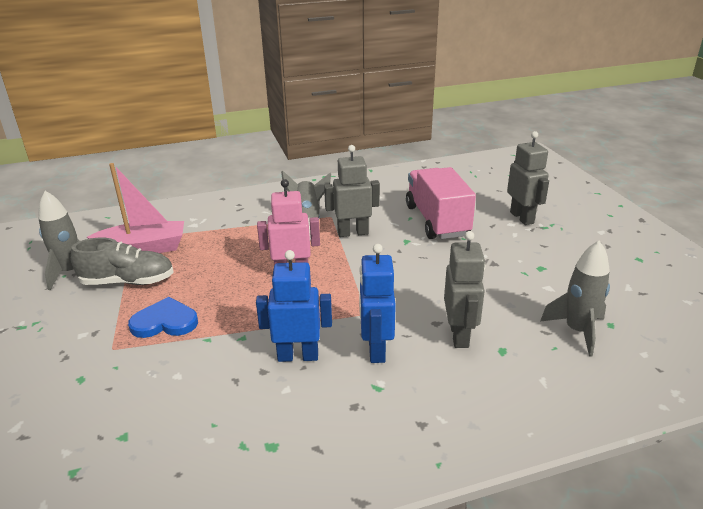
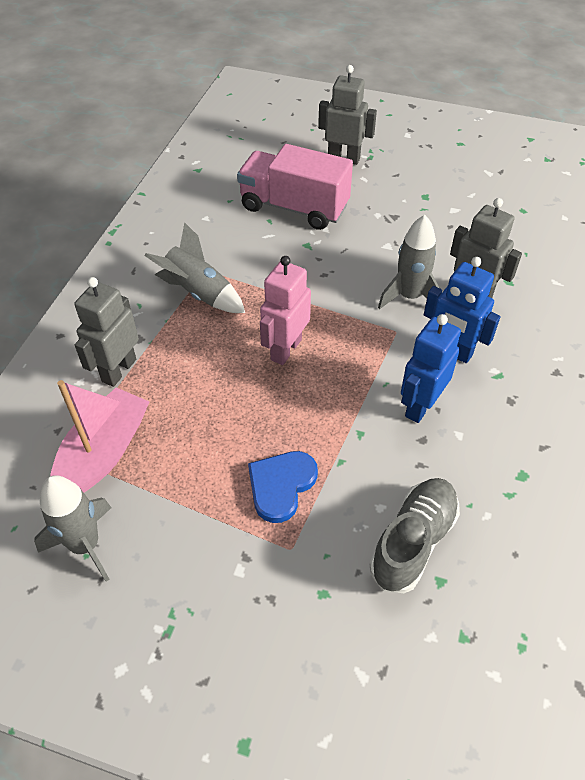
camera: 55 degrees left, 20 degrees up
grey shoe [71,238,174,285] -> grey shoe moved to [370,478,460,593]
grey robot [324,145,380,237] -> grey robot moved to [75,277,139,387]
grey rocket [540,241,610,357] -> grey rocket moved to [378,215,439,309]

